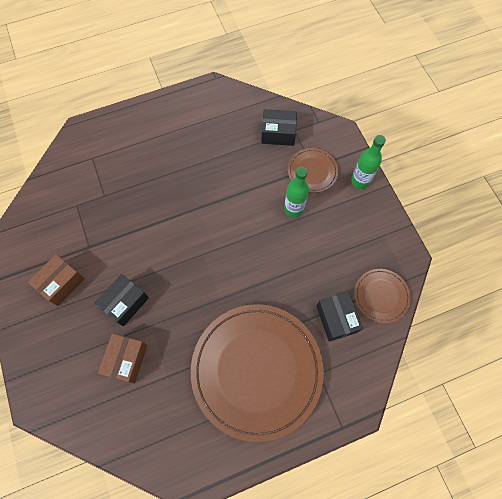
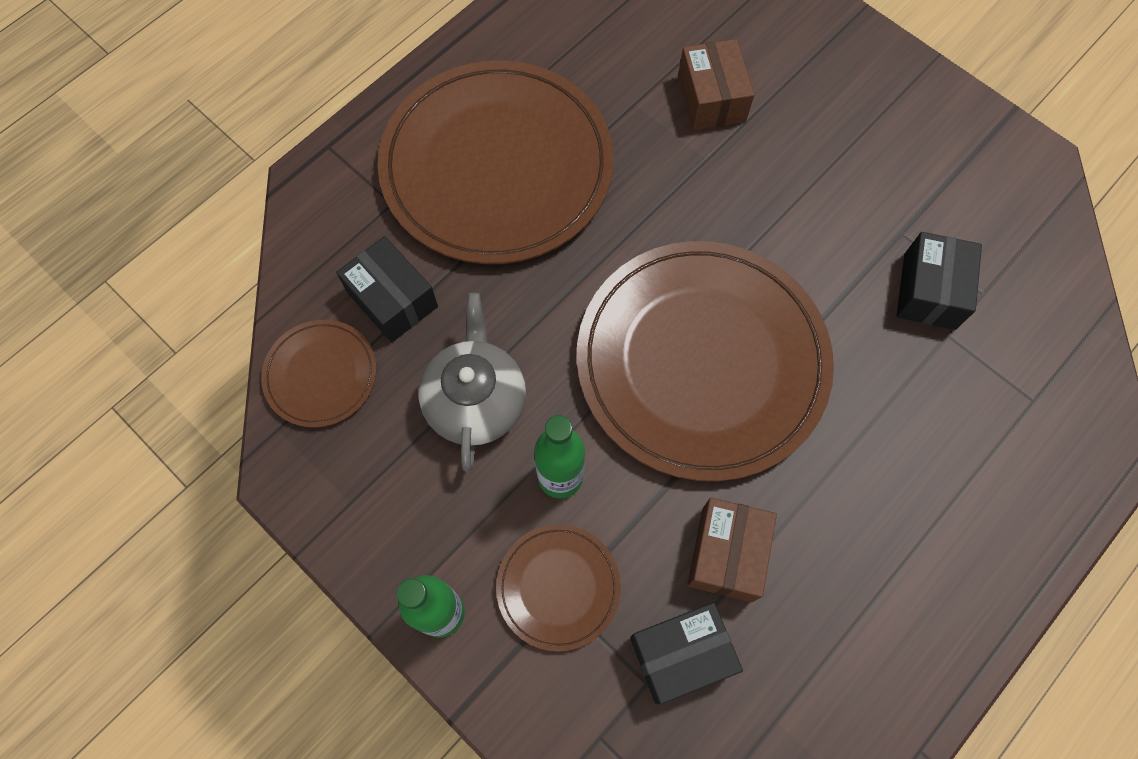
camera: 155 degrees right, 0 degrees up
brown box [28,254,85,306] -> brown box moved to [687,498,777,602]
black box [95,274,149,326] -> black box moved to [897,232,982,330]
none -> grey teapot [419,293,526,472]
none -> brown plate [577,241,834,481]

